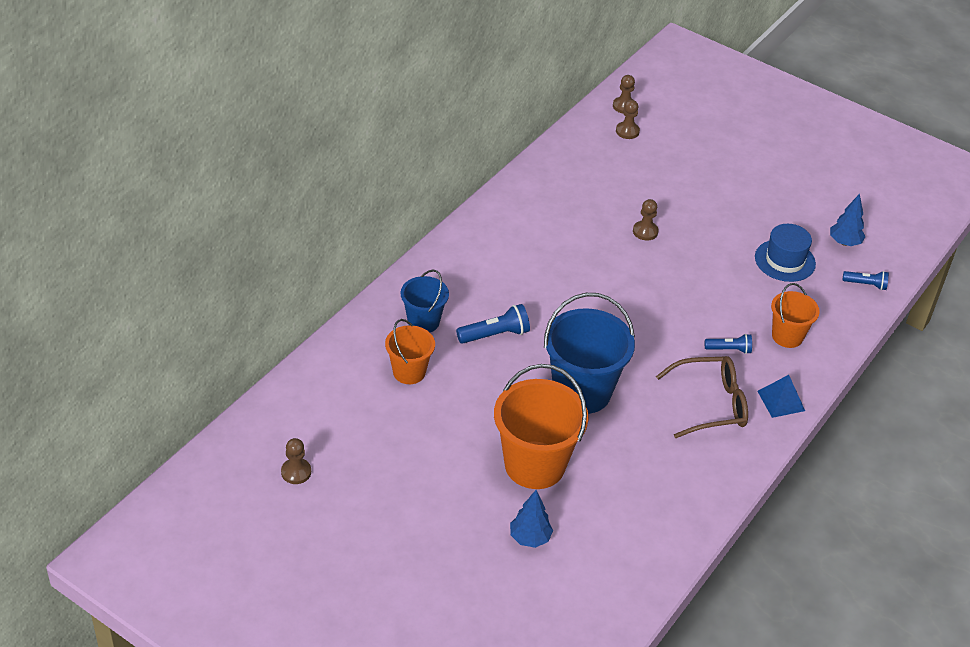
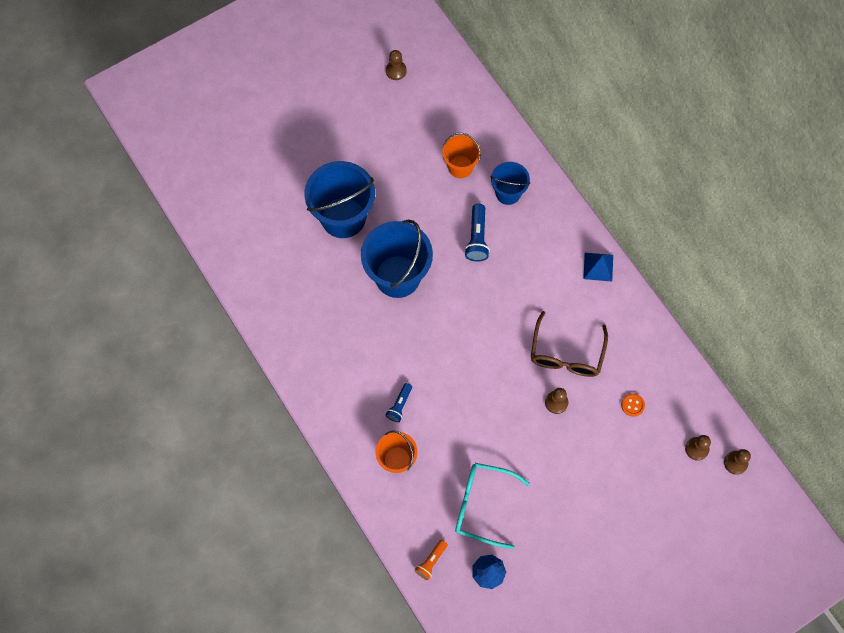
camera: 115 degrees right, 25 degrees up
orange bucket [494,364,589,489] -> blue bucket [304,161,375,238]
blue tree [510,490,553,548] -> none
brown glasses [656,356,748,438] -> brown glasses moved to [531,311,608,377]
blue hat [755,224,816,282] -> turquoise glasses [455,463,530,549]
blue pyramid [757,375,805,418] -> blue pyramid moved to [583,253,613,281]
blue flashlight [842,271,889,290] -> orange flashlight [414,540,448,580]
none -> orange button [621,393,645,417]

